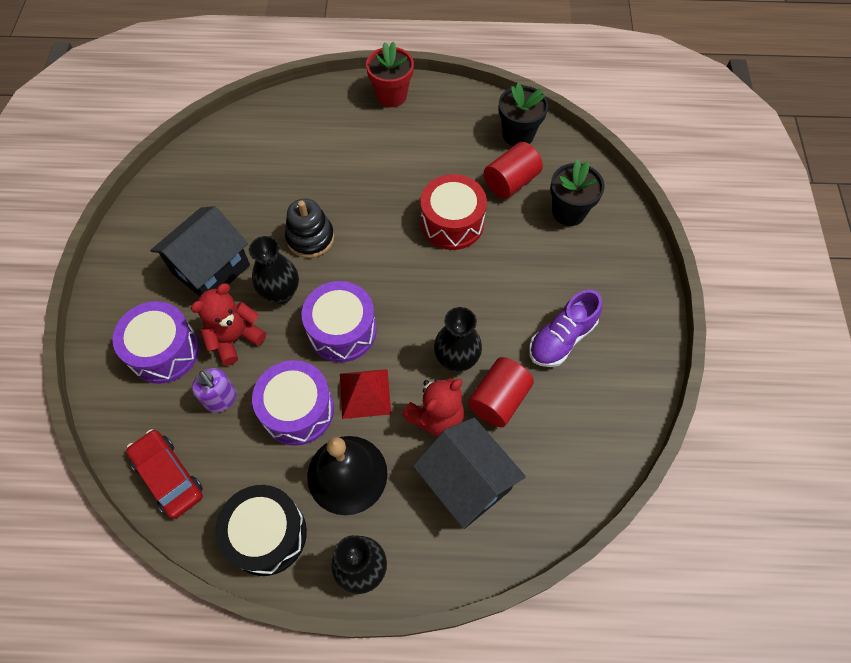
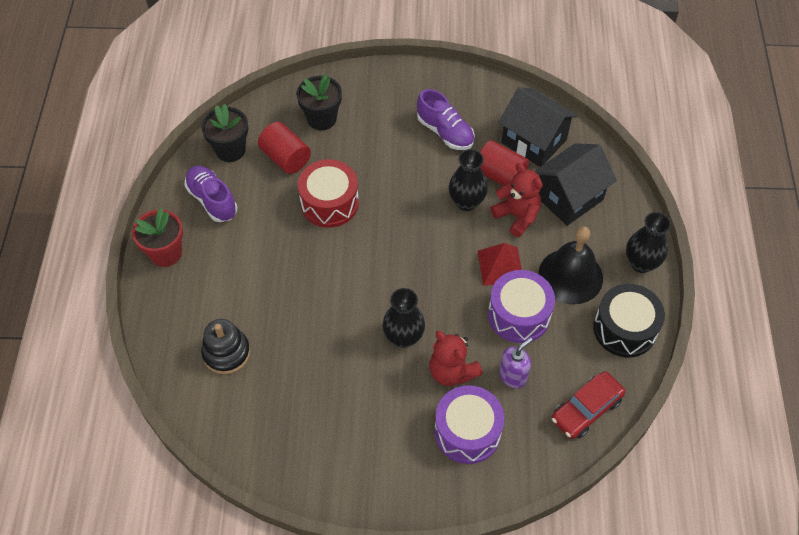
camera: 90 degrees left, 5 degrees down
black house [150,206,250,296] -> black house moved to [498,87,578,167]
black stacking toy [285,199,334,258] -> black stacking toy moved to [201,319,250,374]
purple drum [302,281,377,362] -> none
none -> purple shoe [184,166,237,222]

